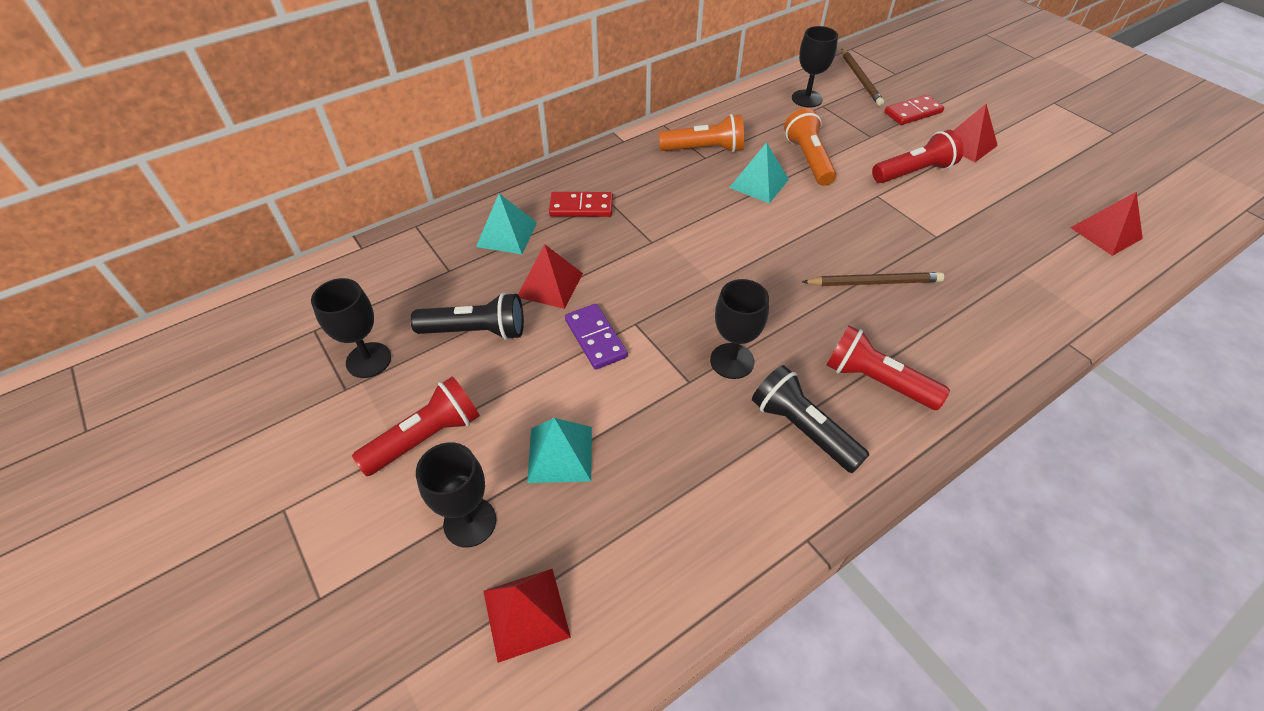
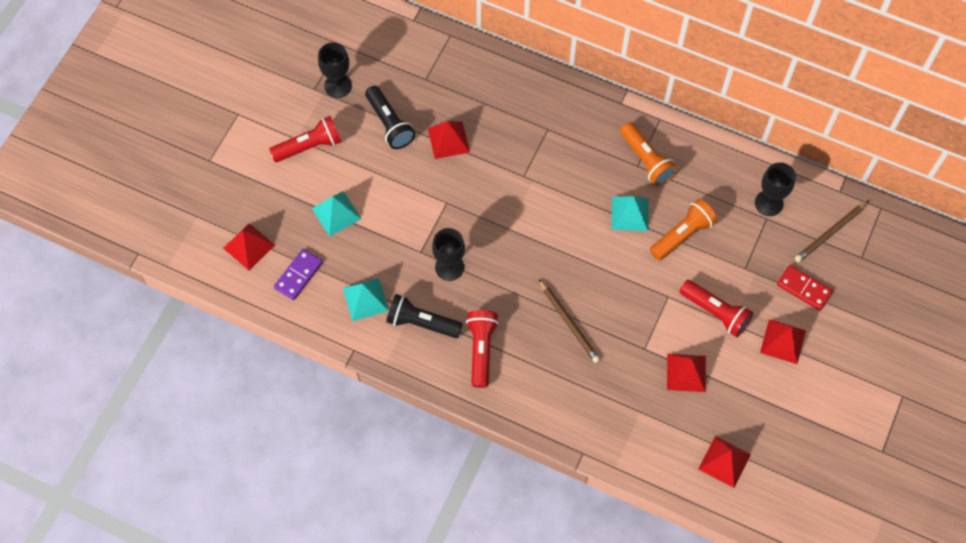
camera: 60 degrees right, 15 degrees up
red flashlight [352,376,480,476] -> red flashlight turned 45 degrees counterclockwise [269,116,342,162]
black goblet [416,442,496,547] -> none
turquoise pyramid [476,193,537,254] -> turquoise pyramid moved to [343,278,389,321]
red domino [549,192,613,217] -> none
purple domino [565,304,628,370] -> purple domino moved to [274,249,323,300]
black flashlight [752,365,870,473] -> black flashlight turned 90 degrees counterclockwise [386,294,463,338]
none -> red pyramid [667,354,706,392]

